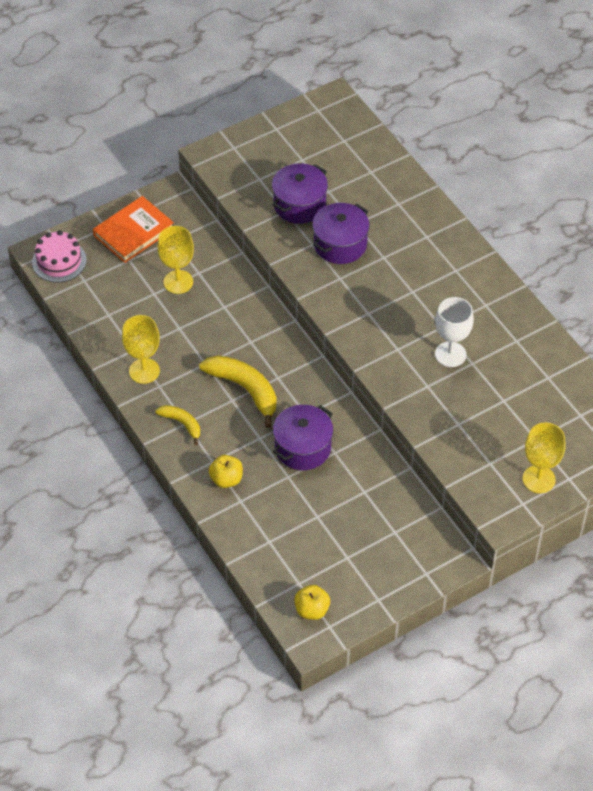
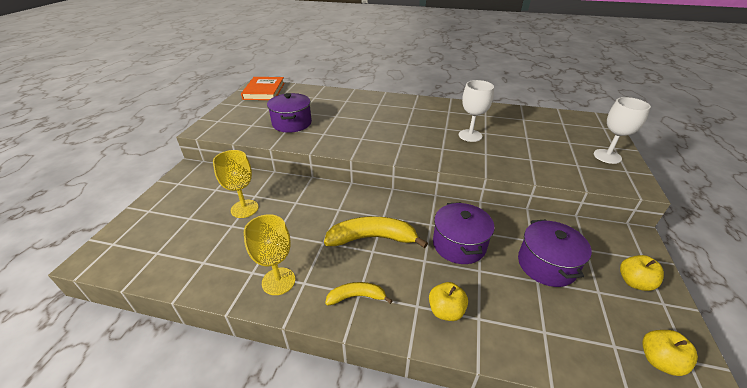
camera: 45 degrees left, 15 degrees down
pink cake [32,230,87,282] -> none
orange book [93,196,174,263] -> orange book moved to [241,77,285,100]
purple pot [312,203,370,264] -> purple pot moved to [518,220,592,287]
yellow goblet [523,422,565,493] -> white goblet [594,97,651,164]
none -> yellow apple [620,255,664,291]

